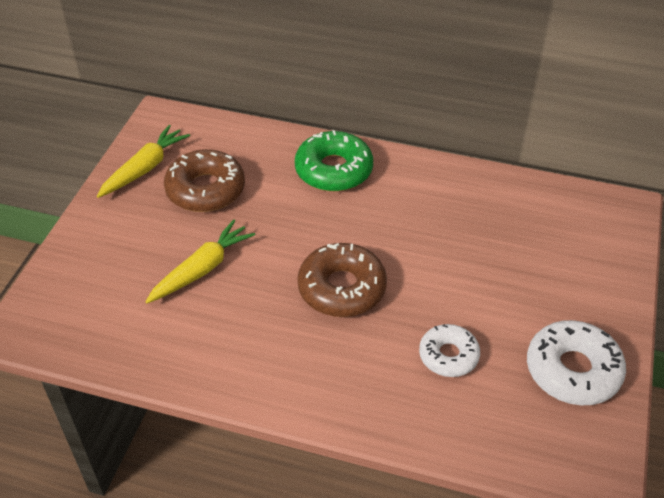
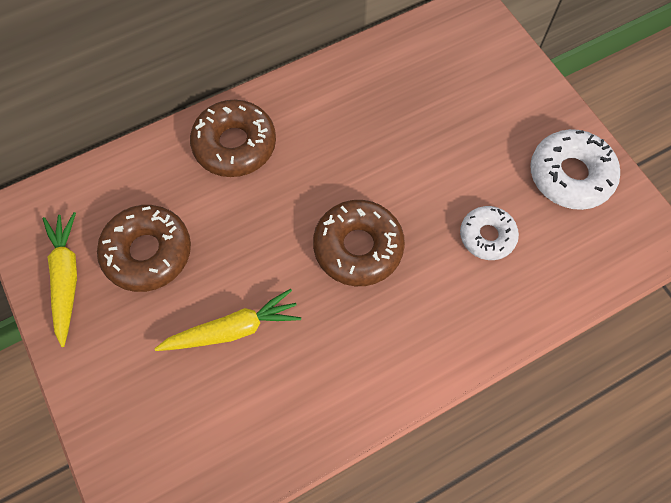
camera: 45 degrees left, 20 degrees up
yellow carrot [145,220,255,304] -> yellow carrot turned 75 degrees clockwise [154,289,301,351]
green donut [295,130,373,192] -> brown donut [190,100,276,177]

